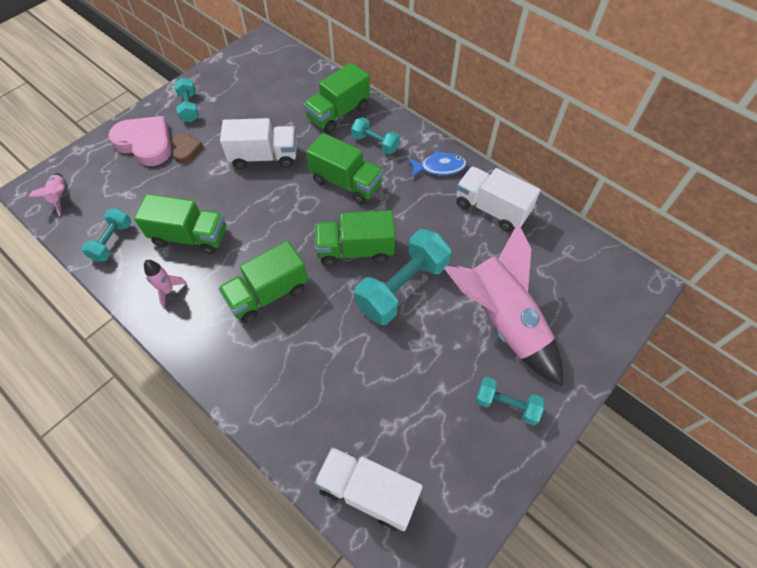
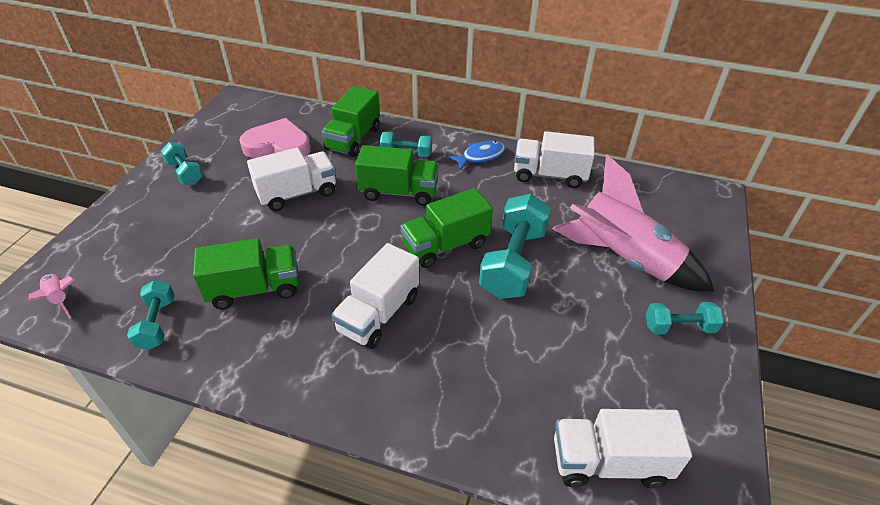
camera: 25 degrees left, 15 degrees down
pink heart [108,116,172,166] -> pink heart moved to [239,118,311,158]
pink rocket [144,260,187,309] -> none
brown heart [172,133,203,163] -> none
green truck [218,241,308,323] -> white truck [331,243,419,349]

